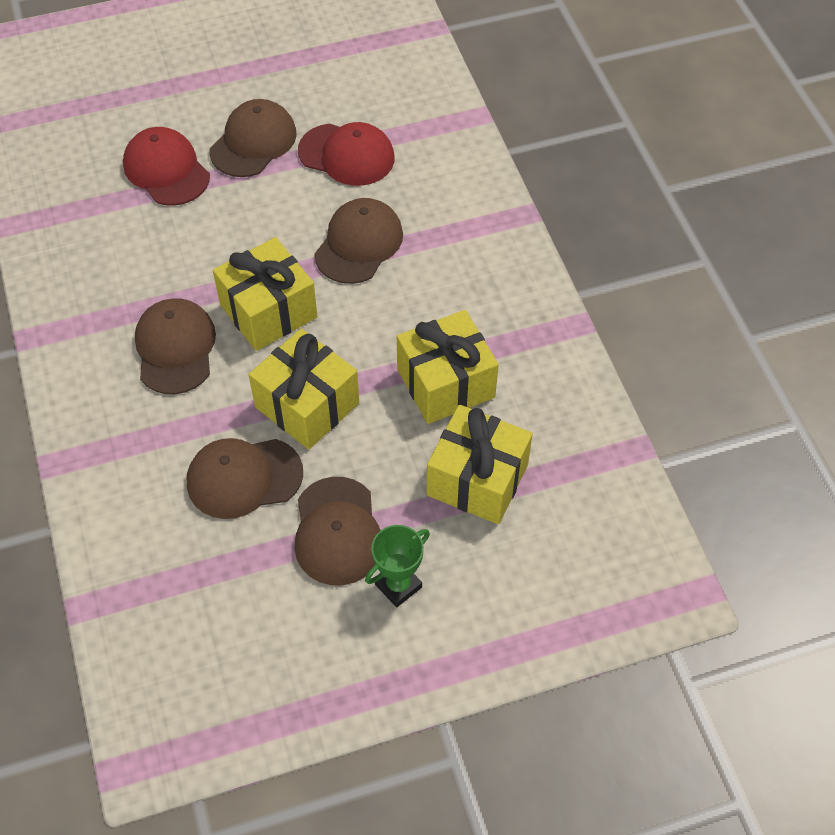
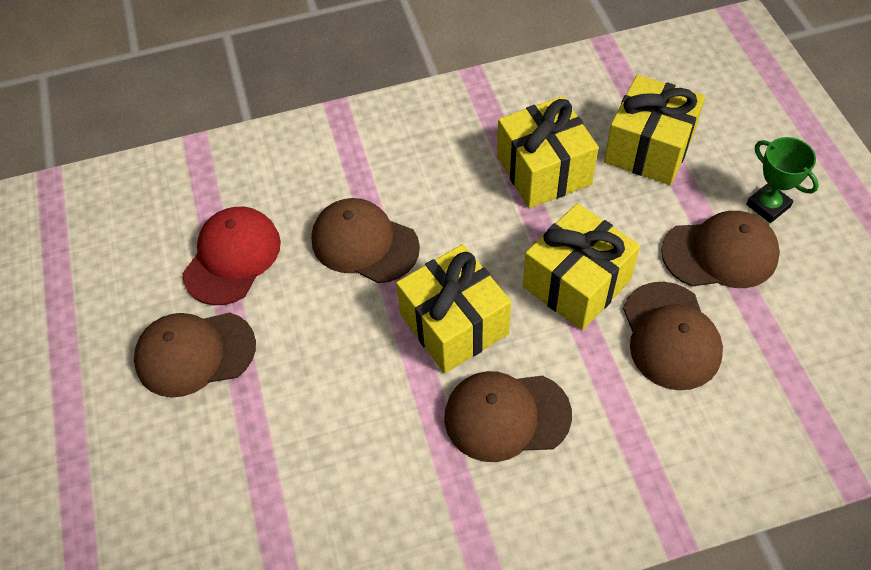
camera: 85 degrees left, 0 degrees up
red cap [123,127,210,206] -> none
brown cap [210,99,297,177] -> brown cap turned 45 degrees counterclockwise [134,312,256,398]

